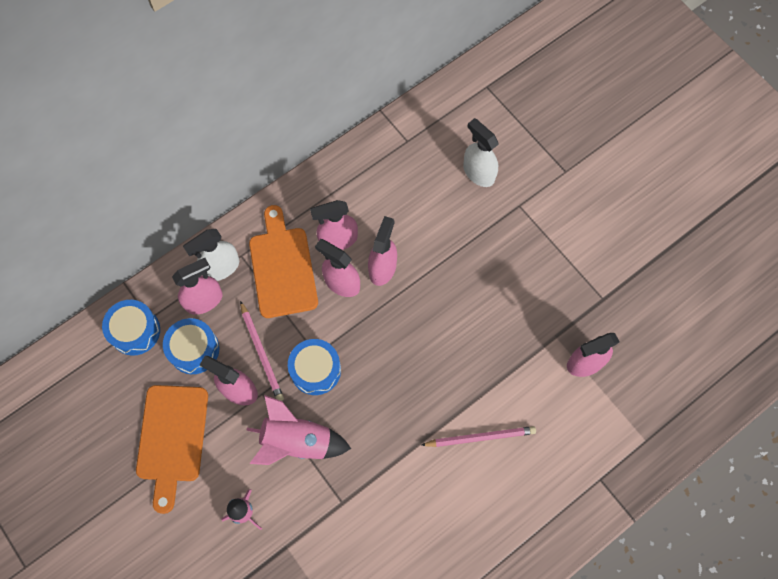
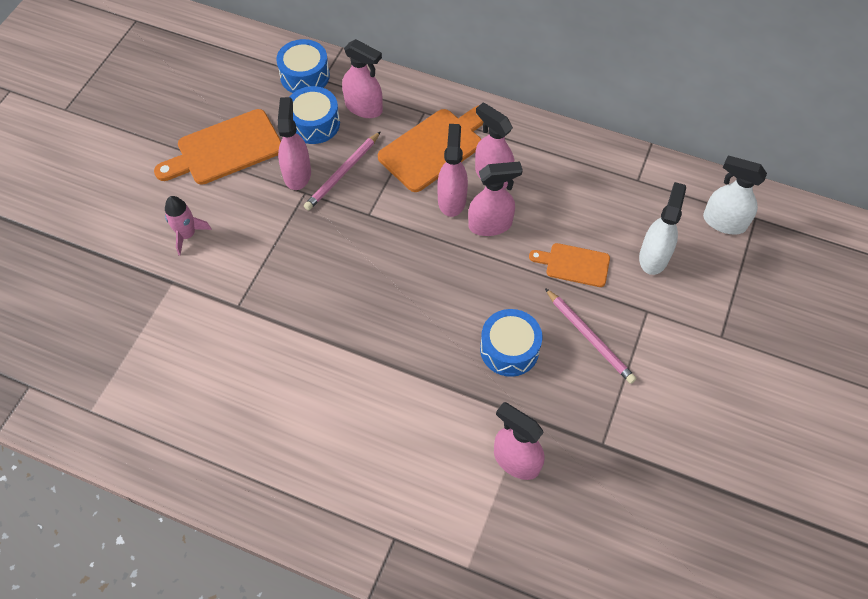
camera: 60 degrees right, 10 degrees down
white spray bottle [183,229,239,281] -> white spray bottle moved to [703,156,767,235]
pink rocket [246,395,351,465] -> none
blue drum [288,339,341,395] -> blue drum moved to [480,309,542,377]
pink pencil [421,426,536,447] -> pink pencil moved to [545,288,637,384]
none -> orange cutting board [529,243,610,287]

